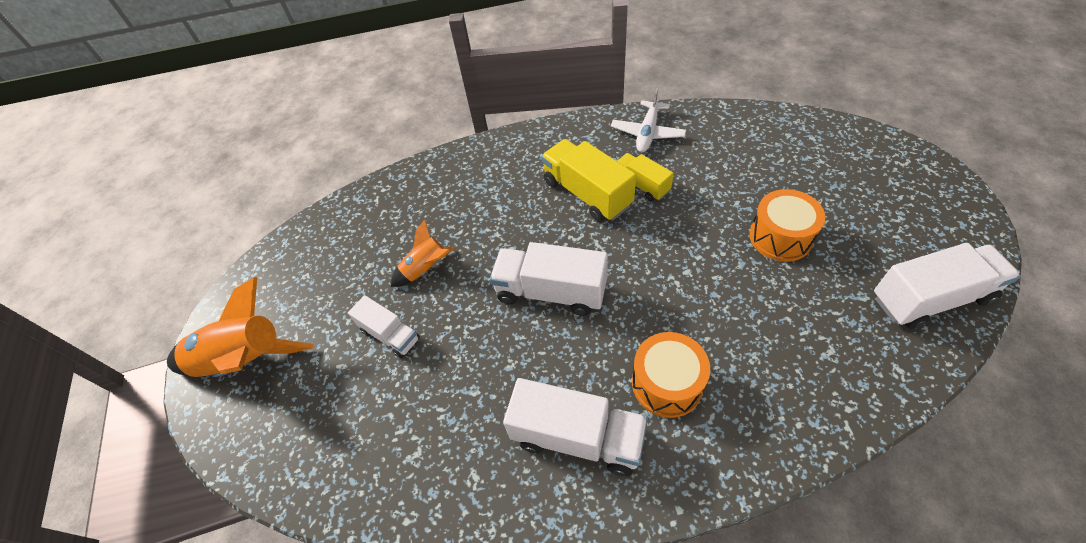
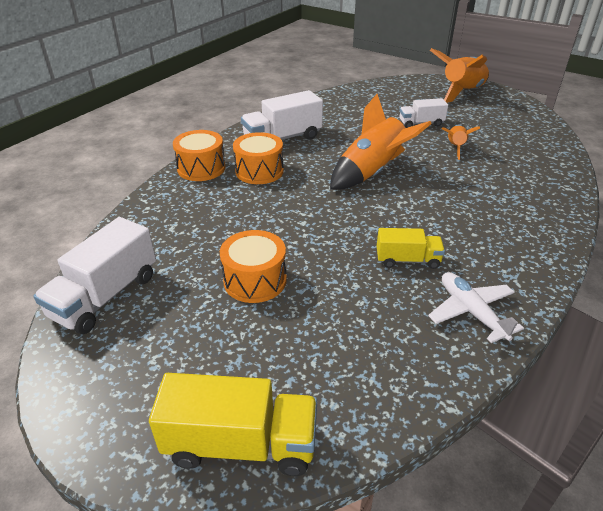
camera: 130 degrees right, 15 degrees down
white truck [490,242,608,316] -> orange rocket [330,94,432,190]
yellow truck [541,139,636,222] -> yellow truck moved to [149,373,317,476]
none -> orange drum [173,130,226,181]

